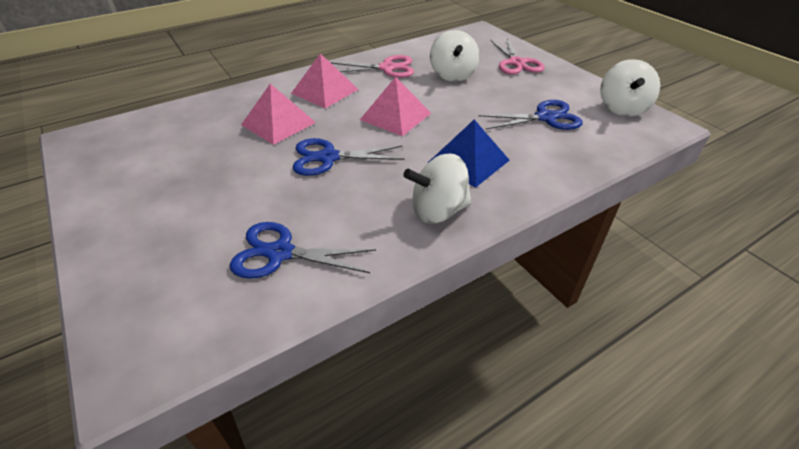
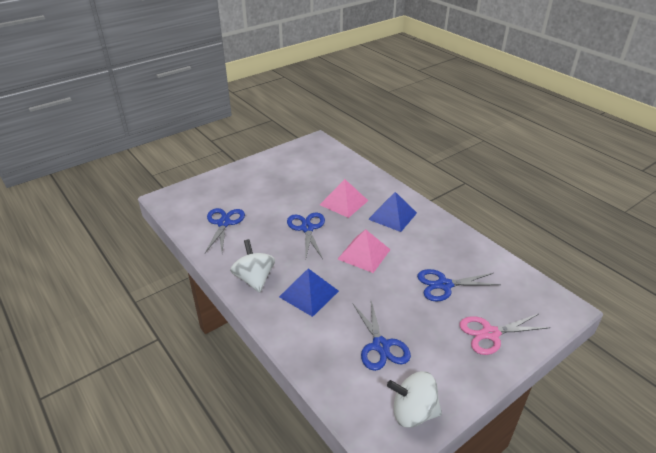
camera: 85 degrees right, 5 degrees down
pink pyramid [291,53,359,108] -> blue pyramid [368,192,417,232]
pink scissors [330,55,414,78] -> none
white spinning top [430,30,480,82] -> blue scissors [417,269,501,302]

